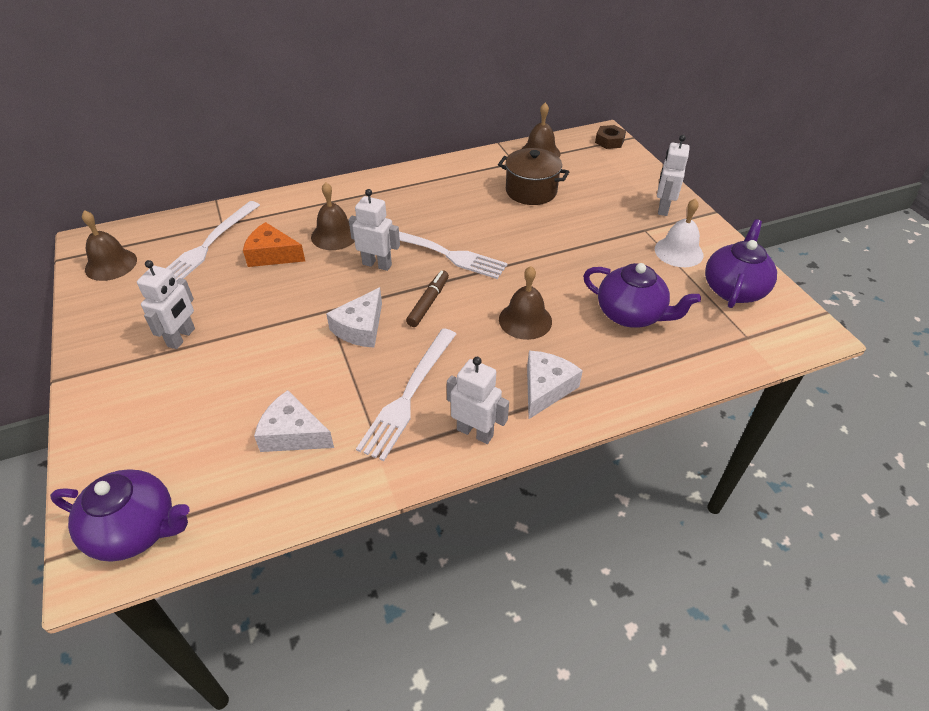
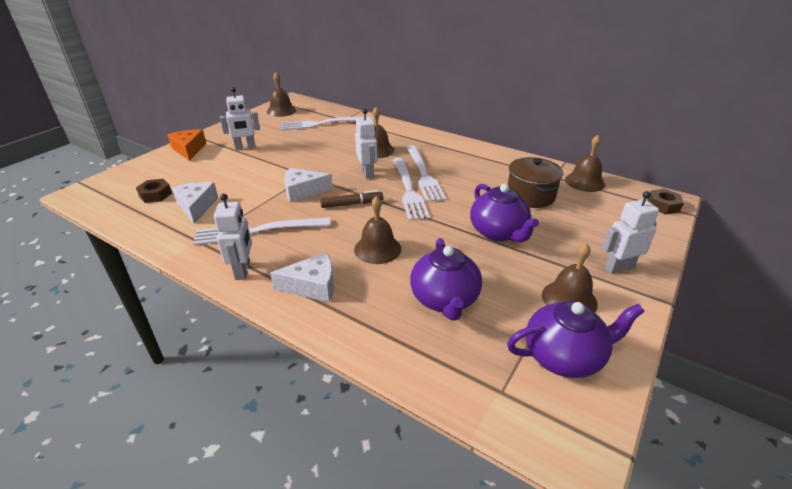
camera: 55 degrees right, 10 degrees down
purple teapot [50,469,190,562] -> purple teapot moved to [470,184,539,242]
orange cheese [243,222,305,267] -> orange cheese moved to [167,129,206,161]
white bell [655,198,703,267] -> brown bell [542,243,598,312]
none -> brown nut [136,179,172,203]
none -> white fork [406,145,446,202]

